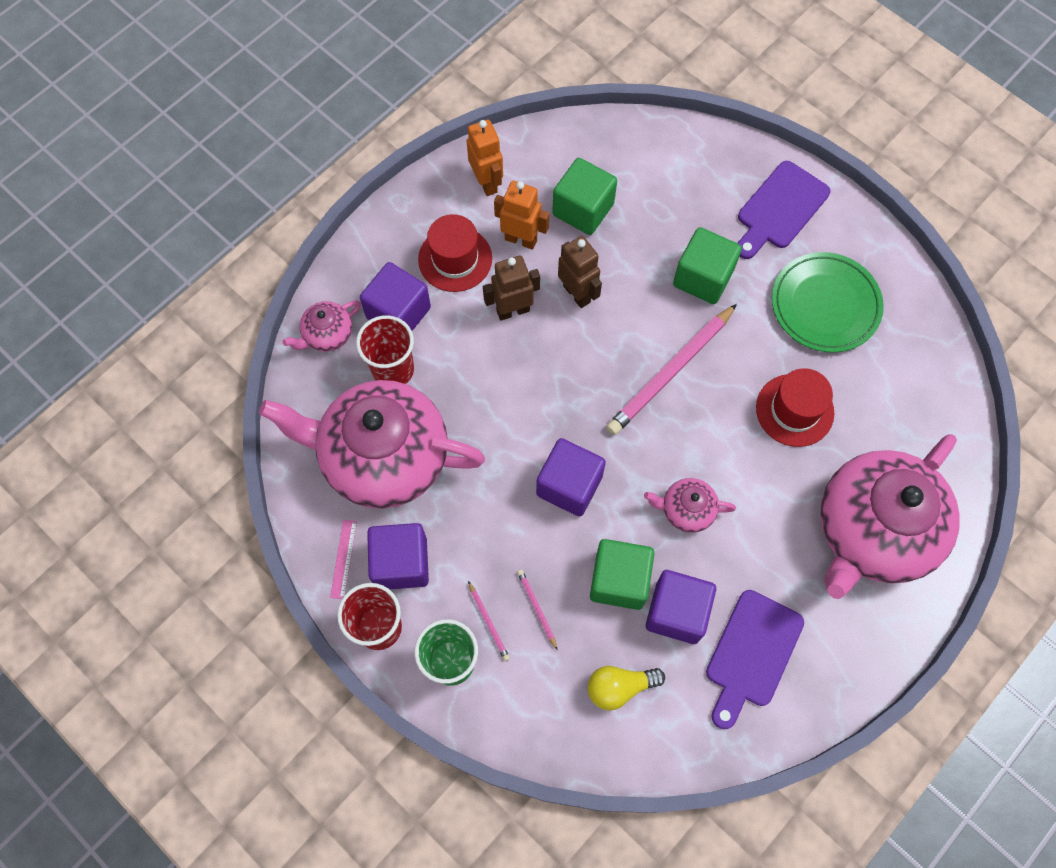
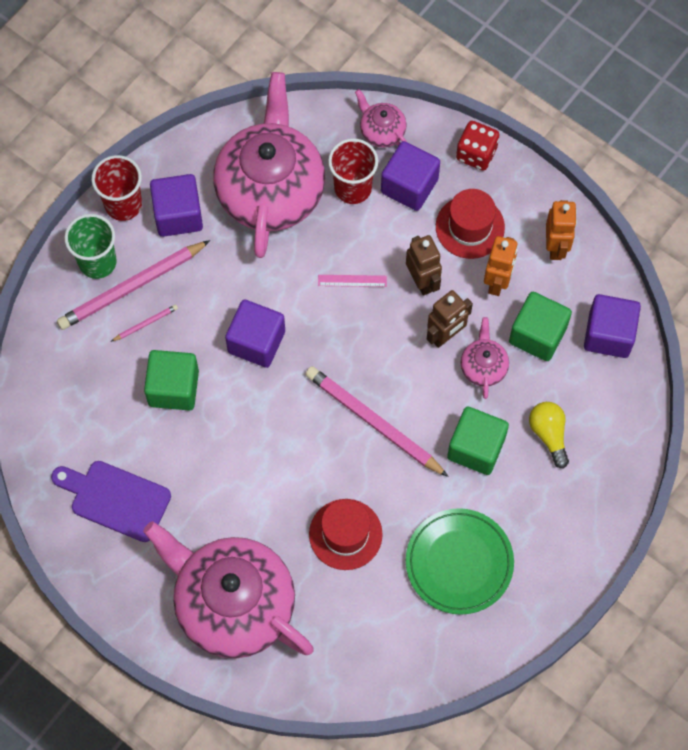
camera: 85 degrees right, 0 degrees up
pink ruler [330,520,357,599] -> pink ruler moved to [318,275,387,287]
orange robot [467,119,503,196] -> orange robot turned 60 degrees counterclockwise [546,200,577,260]
pink pencil [468,581,510,661] -> pink pencil [57,240,210,330], size x2.33
yellow light bulb [588,666,665,711] -> yellow light bulb moved to [529,402,569,469]
pink teapot [644,478,736,533] -> pink teapot moved to [460,317,509,399]
purple cube [646,570,716,644] -> purple cube moved to [584,294,641,358]
purple cutting board [738,161,830,259] -> none
none -> red dice [456,121,500,171]

